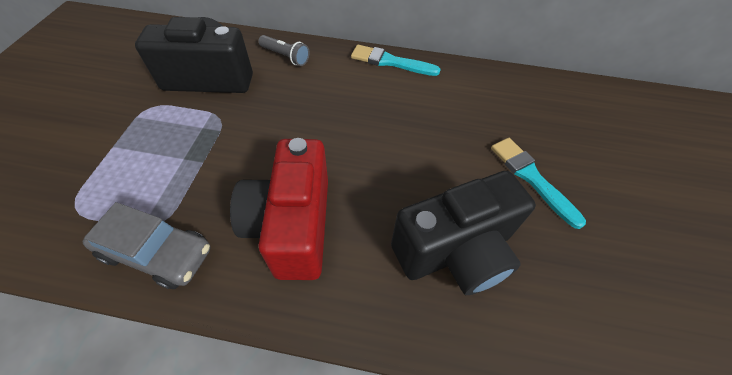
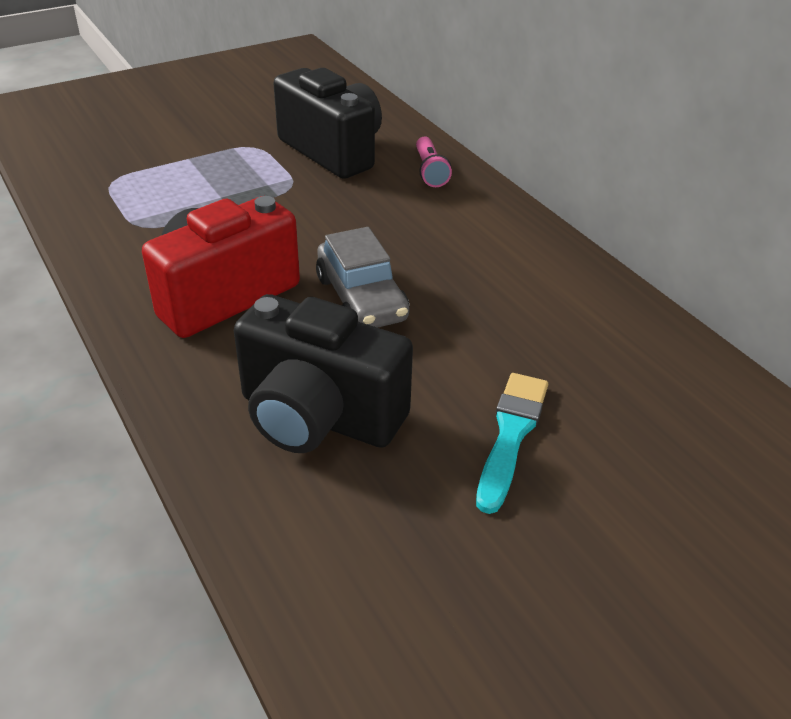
camera: 50 degrees right, 15 degrees down
grey car [83,202,210,289] -> grey car moved to [316,227,410,328]
grey flashlight [258,35,310,66] -> pink flashlight [416,136,452,187]
turquoise brush [351,45,441,76] -> none

